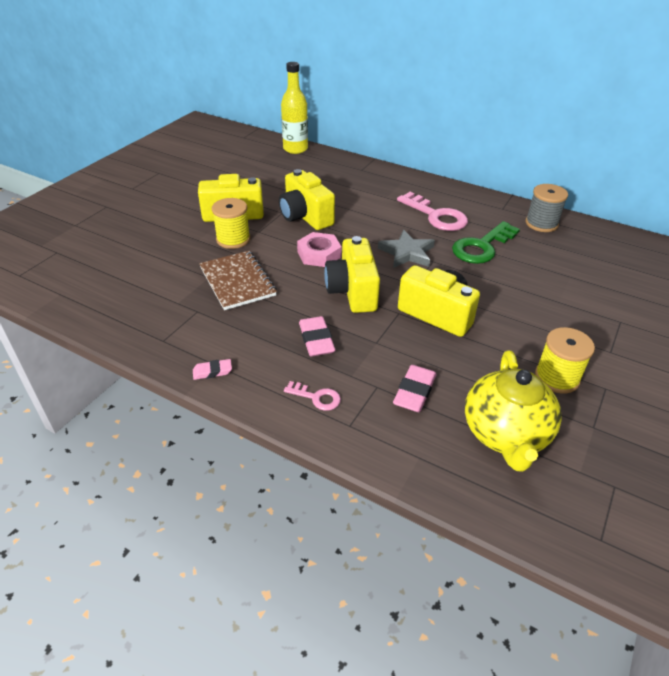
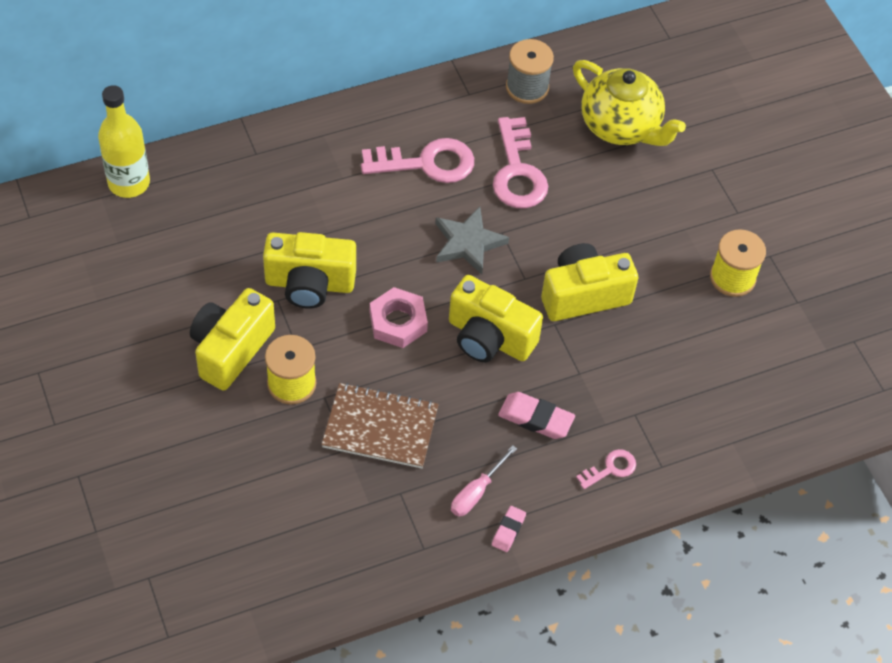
camera: 55 degrees left, 15 degrees up
pink eraser [393,365,436,412] -> none
green key [452,221,520,264] -> pink key [493,117,548,208]
yellow teapot [465,351,562,472] -> yellow teapot moved to [573,60,686,146]
none -> pink screwdriver [451,445,517,516]

